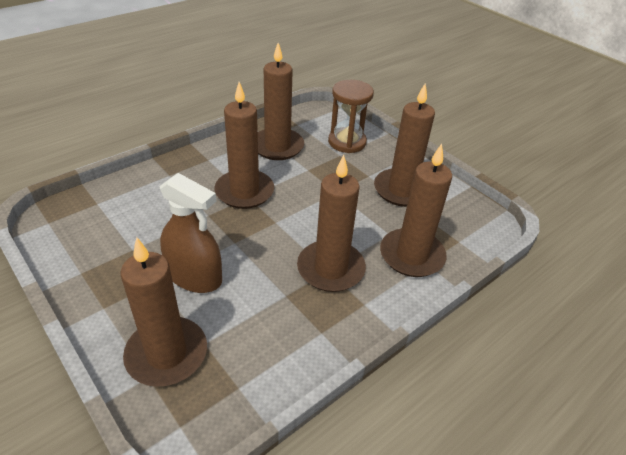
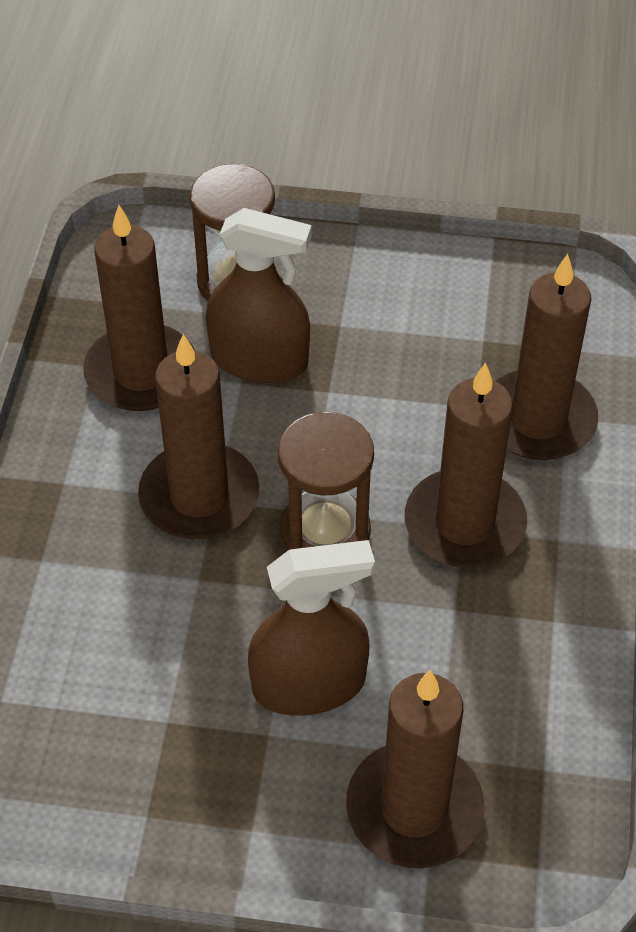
camera: 40 degrees left, 10 degrees up
brown candle [374,83,435,207] -> none
none -> brown spray bottle [206,208,312,383]
none -> brown hourglass [278,411,374,551]

